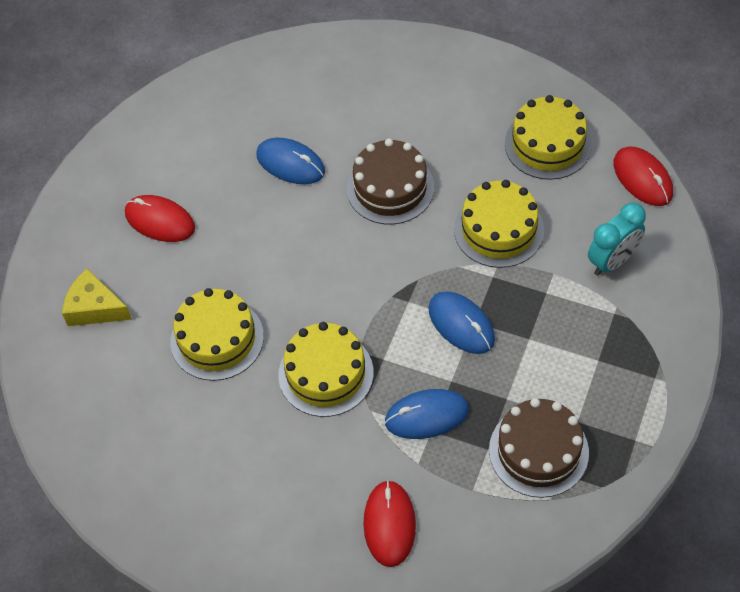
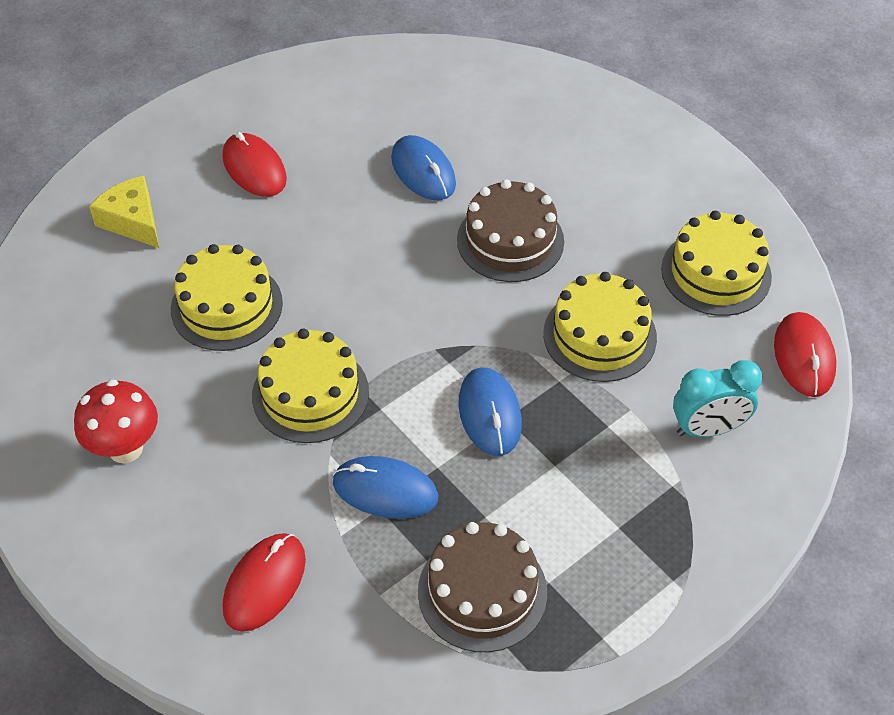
camera: 25 degrees right, 5 degrees down
none -> red mushroom [74,380,158,463]

